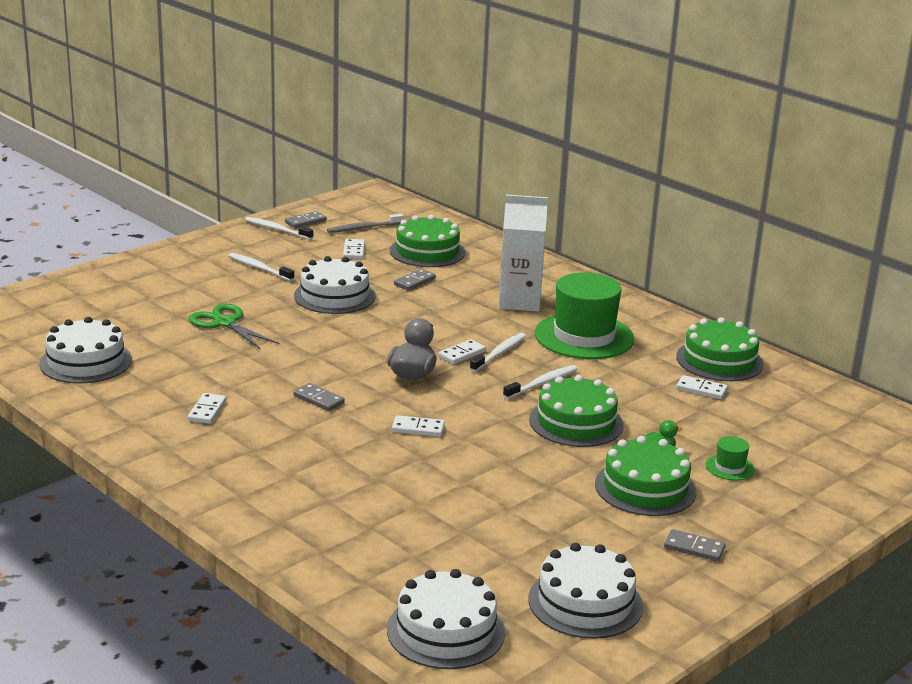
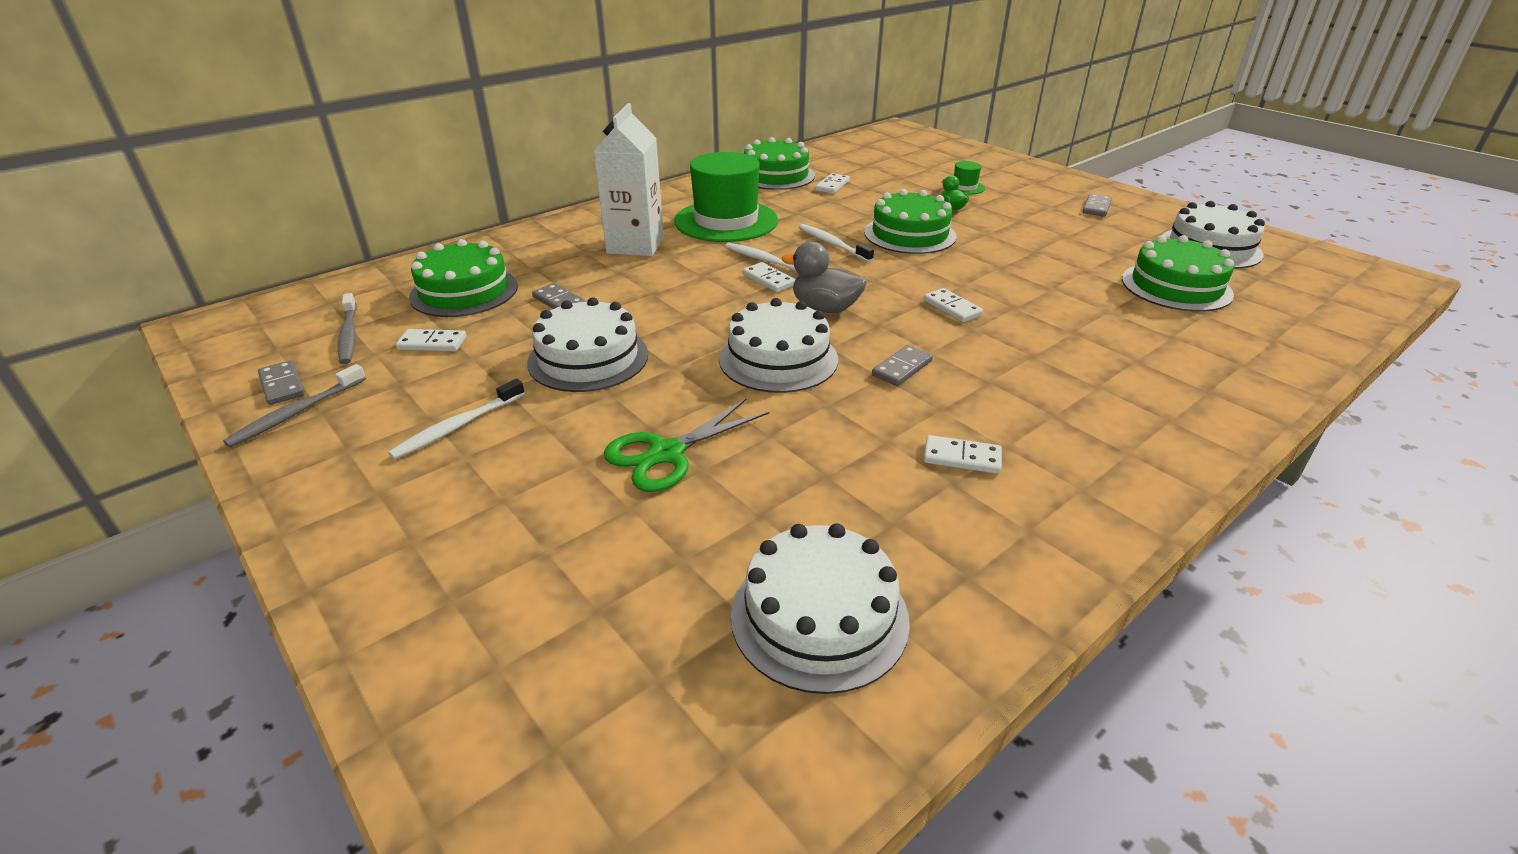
camera: 85 degrees left, 10 degrees up
white toothbrush [245,217,313,240] -> grey toothbrush [223,364,366,447]
white cake [387,569,505,669] -> white cake moved to [719,298,838,393]
white domino [392,415,445,437] -> white domino turned 45 degrees counterclockwise [924,288,983,322]
green cake [595,436,697,516] -> green cake moved to [1122,235,1235,312]

